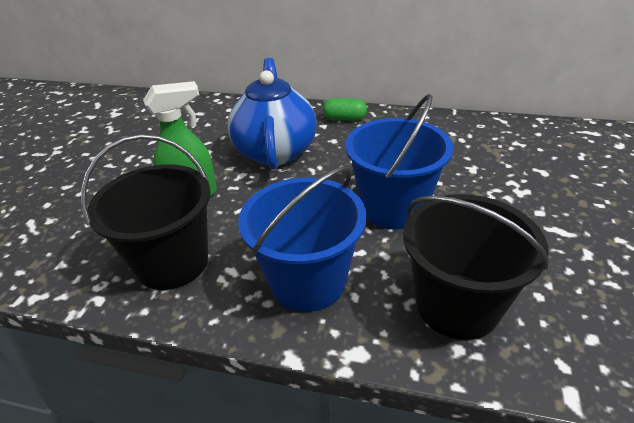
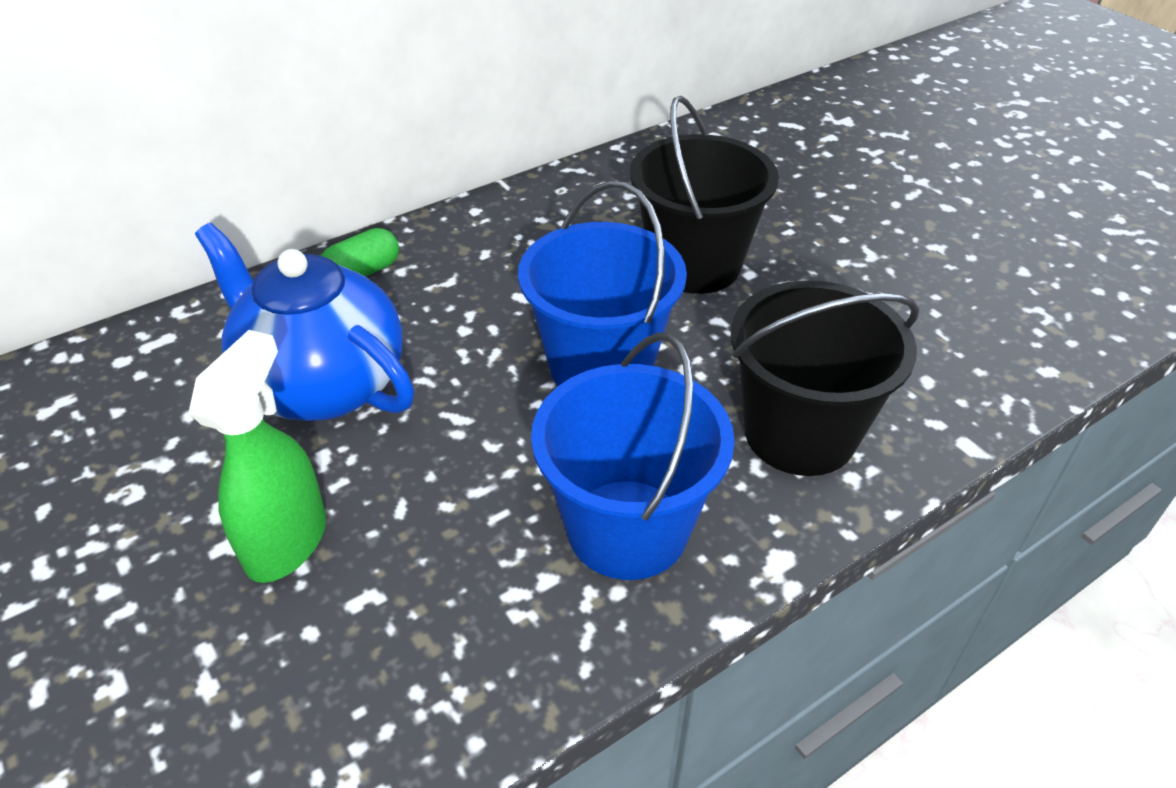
camera: 50 degrees left, 5 degrees up
black bucket [81,134,211,290] -> black bucket moved to [630,96,779,294]

